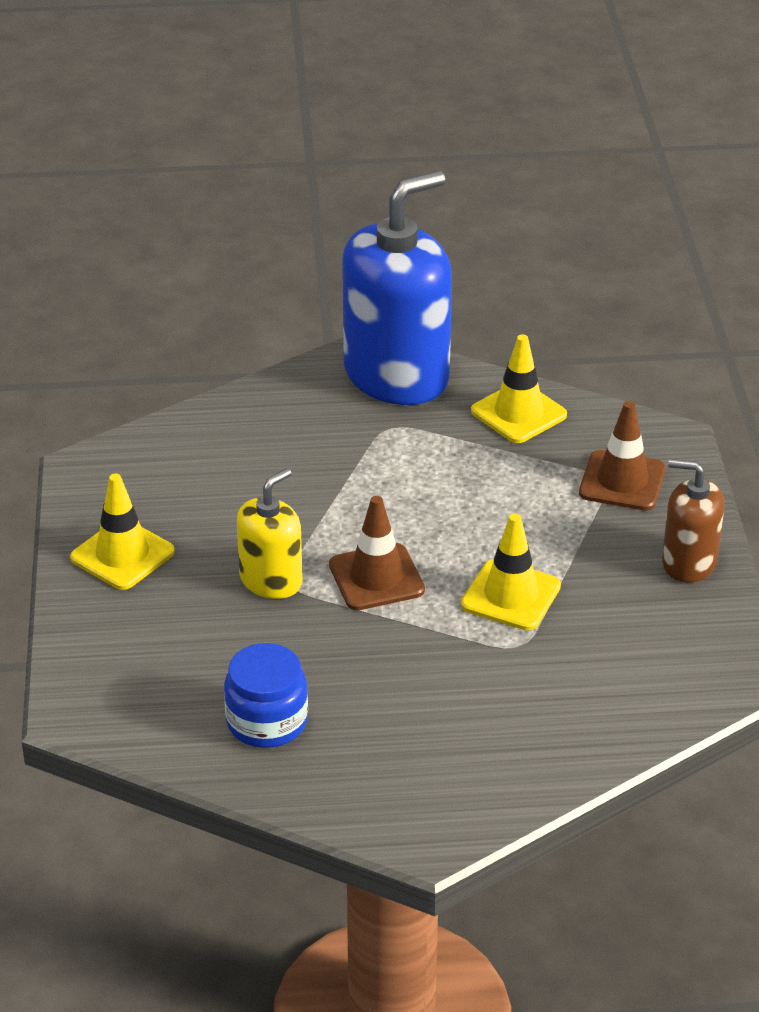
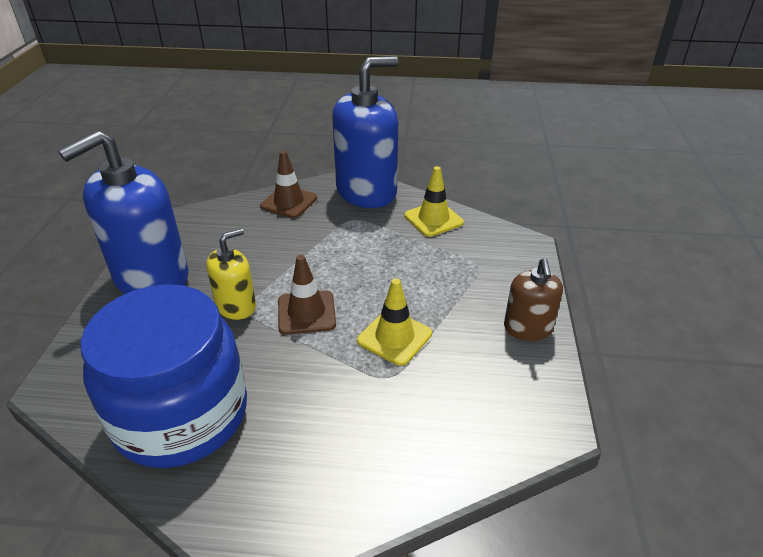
camera: 10 degrees right, 0 degrees up
yellow traffic cone [70,474,175,590] -> blue soap dispenser [58,131,189,294]
blue jar [224,643,308,748] -> blue jar [80,284,247,468], size x2.13
brown traffic cone [579,401,666,510] -> brown traffic cone moved to [260,150,317,218]
brown soap dispenser [662,459,724,583] -> brown soap dispenser turned 120 degrees counterclockwise [504,258,563,341]

